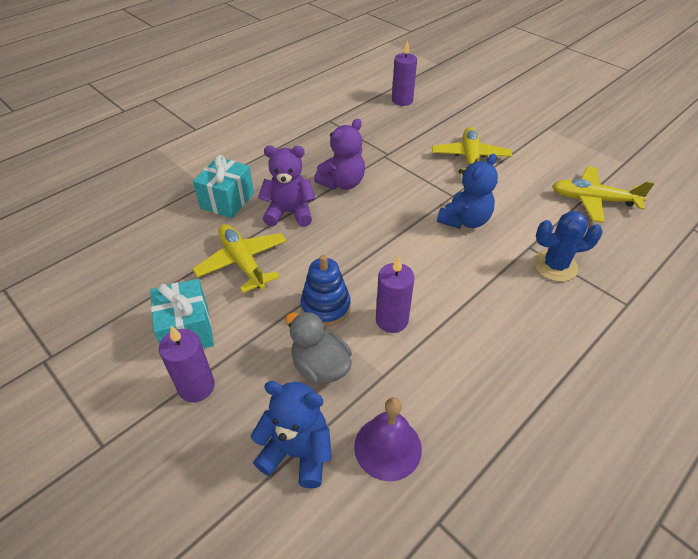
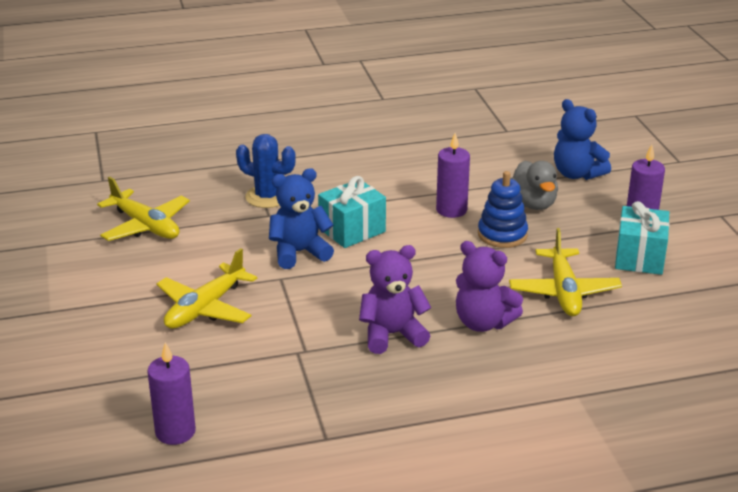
camera: 150 degrees left, 15 degrees down
turquoise gift [193,155,254,218] -> turquoise gift moved to [318,176,386,248]
purple bell [354,397,422,481] -> none

